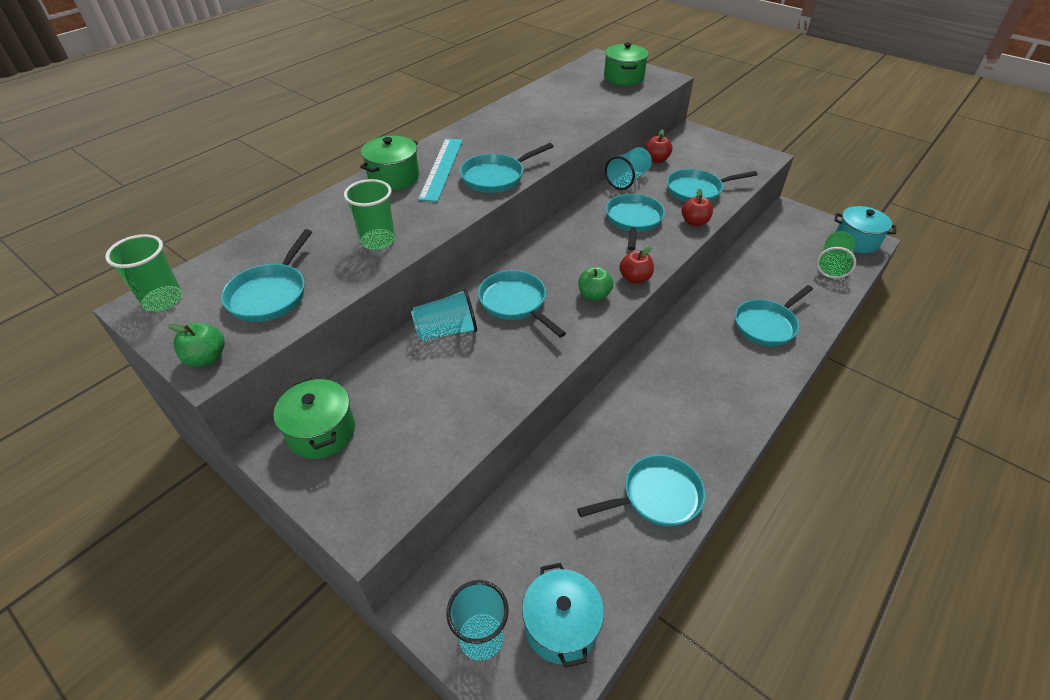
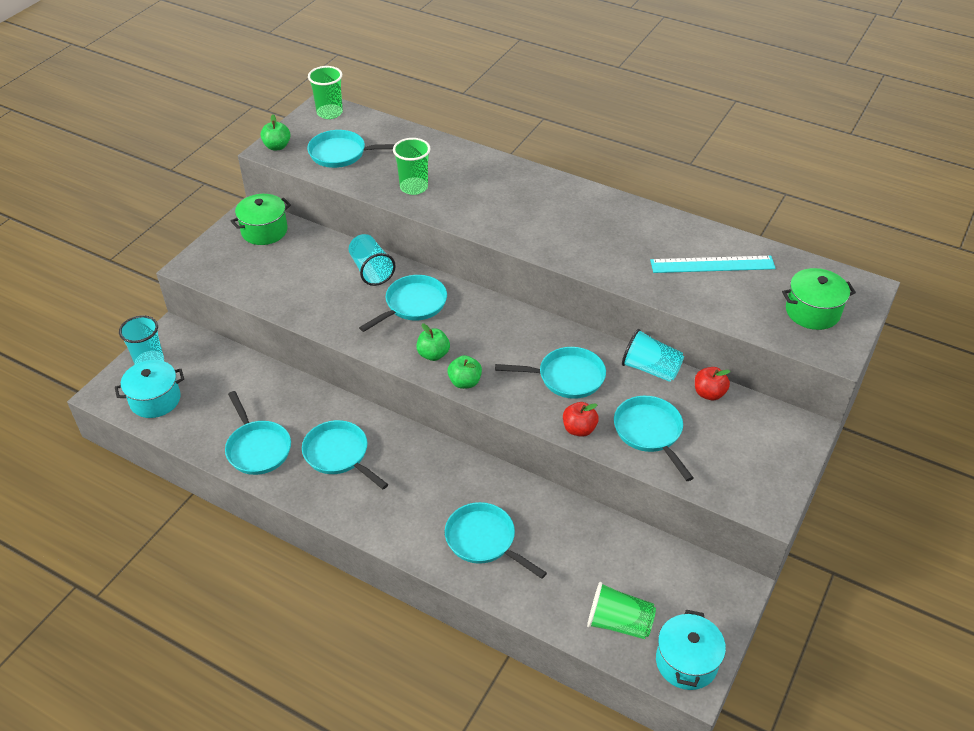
camera: 80 degrees right, 0 degrees up
green pot [360,136,419,190] -> none
turquoise ruler [418,139,463,202] -> turquoise ruler moved to [650,256,776,273]
turquoise pan [460,143,554,193] -> turquoise pan moved to [302,420,388,489]
red apple [619,246,654,284] -> green apple [447,355,482,389]

